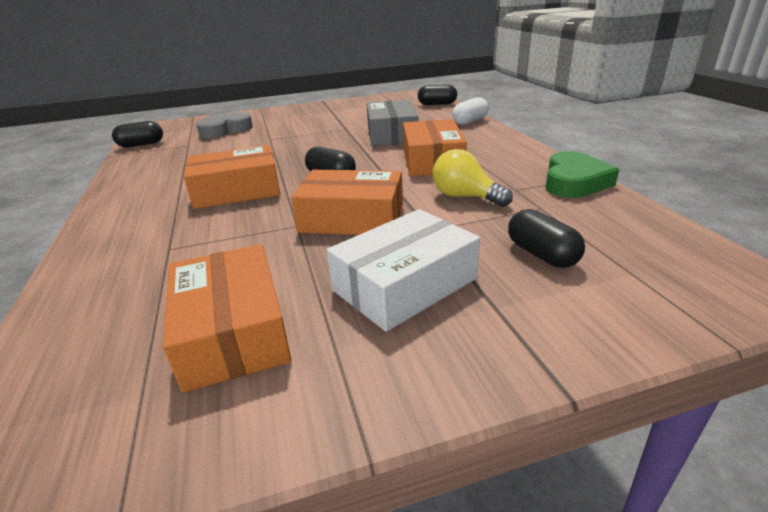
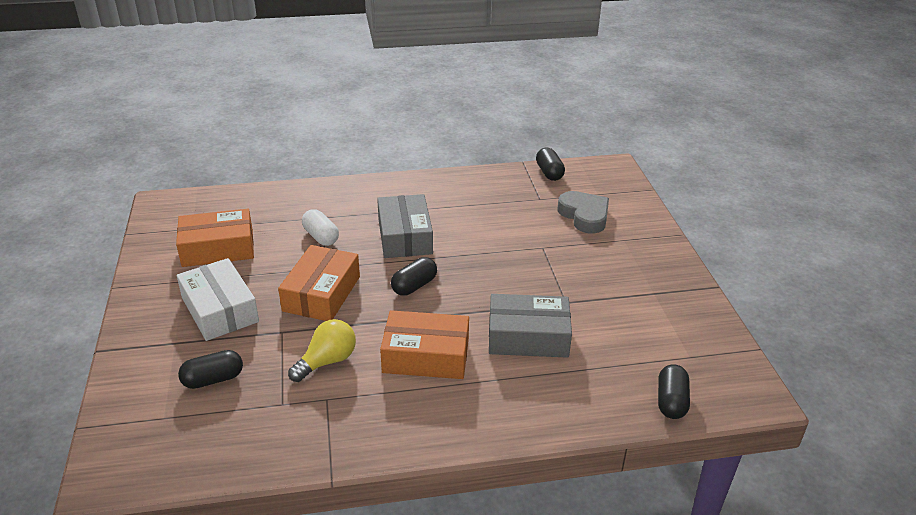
camera: 95 degrees right, 5 degrees up
orange box [184,145,280,209] -> grey box [377,194,433,258]
white capsule [452,97,489,125] -> white capsule moved to [302,209,339,246]
green heart [546,151,619,198] -> none

